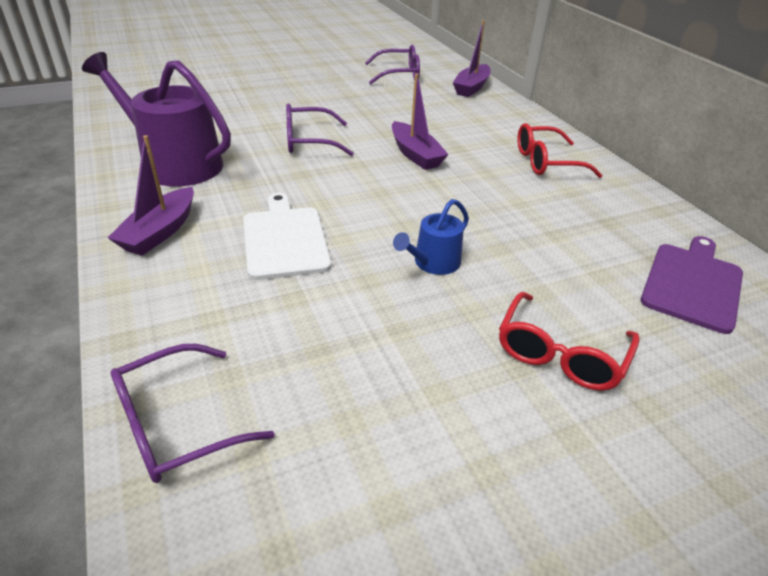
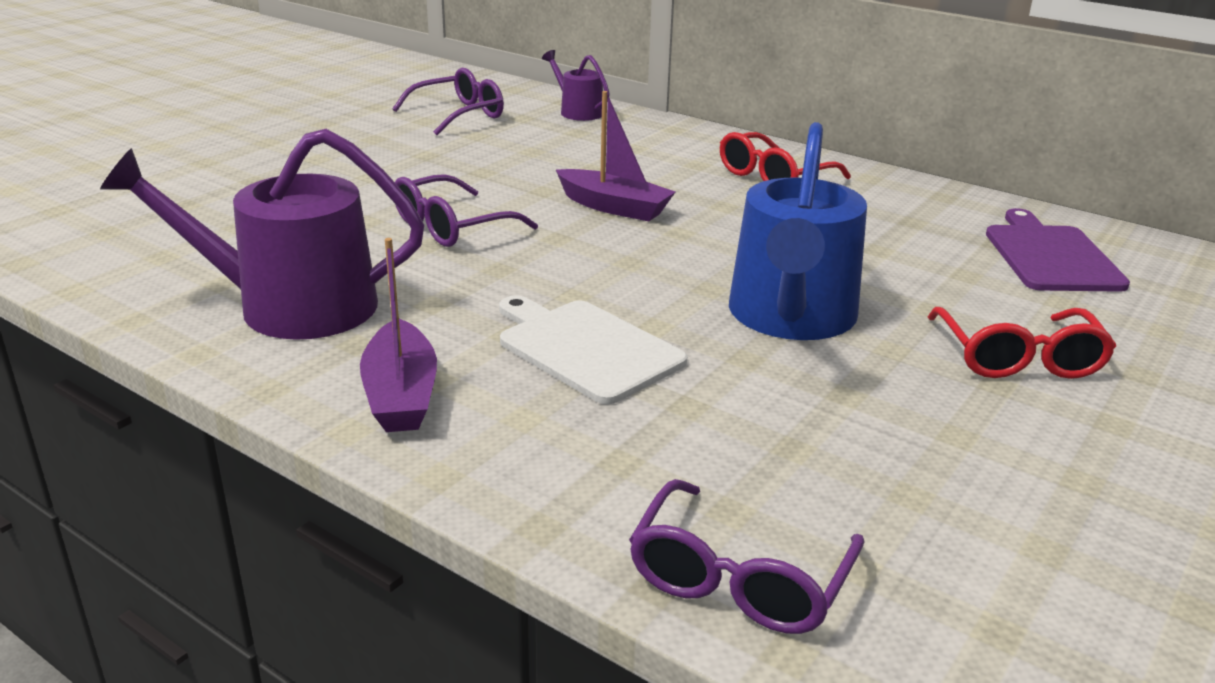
camera: 30 degrees left, 10 degrees down
blue watering can [393,199,469,275] -> blue watering can [729,122,867,340], size x2.01
purple boat [453,20,491,97] -> purple watering can [542,50,610,121]

